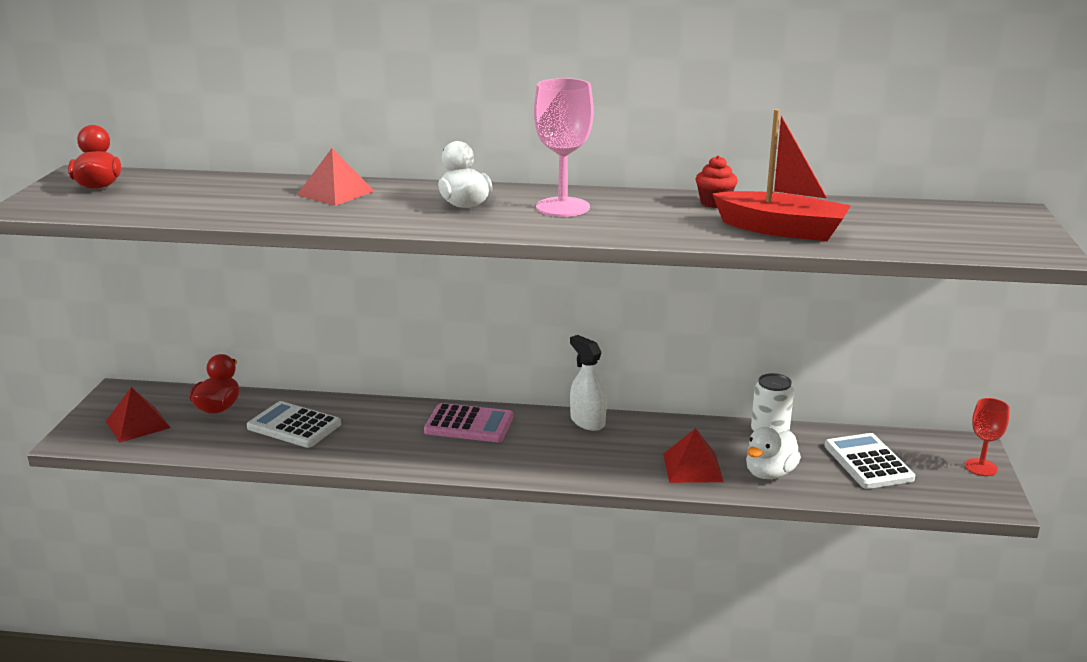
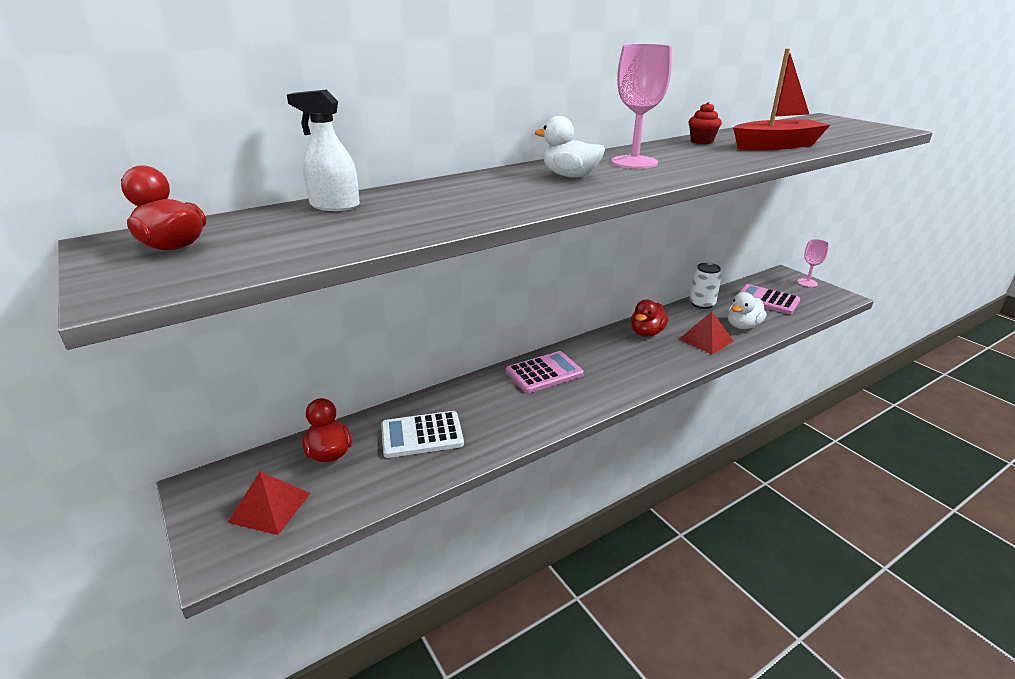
camera: 40 degrees left, 5 degrees up
red pyramid [297,148,374,206] -> none
white spray bottle [570,335,607,431] -> white spray bottle moved to [287,89,360,211]
white duck [746,427,801,479] -> white duck turned 45 degrees clockwise [728,292,767,329]
white calculator [824,433,915,489] -> pink calculator [738,284,801,314]
red goblet [965,398,1010,476] -> pink goblet [797,239,829,287]
none -> red duck [631,299,668,337]

